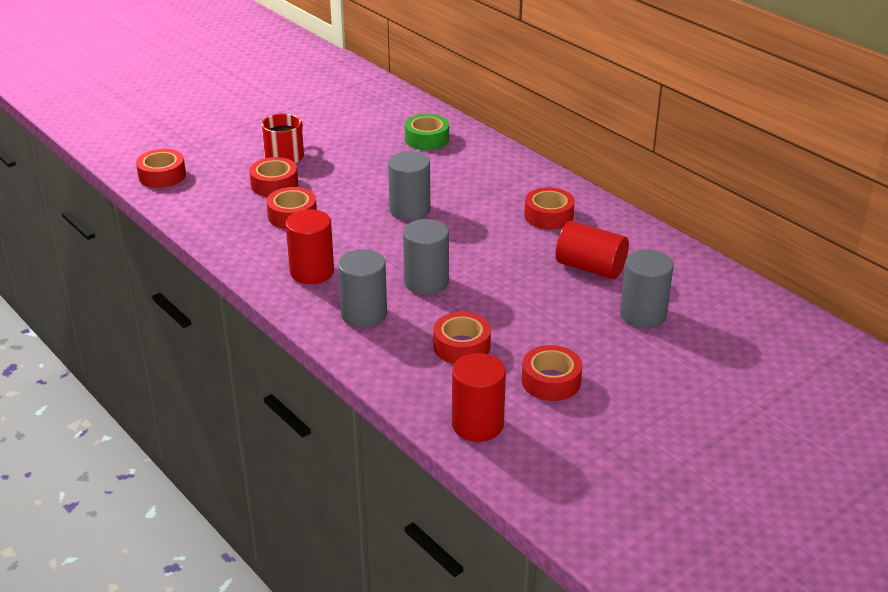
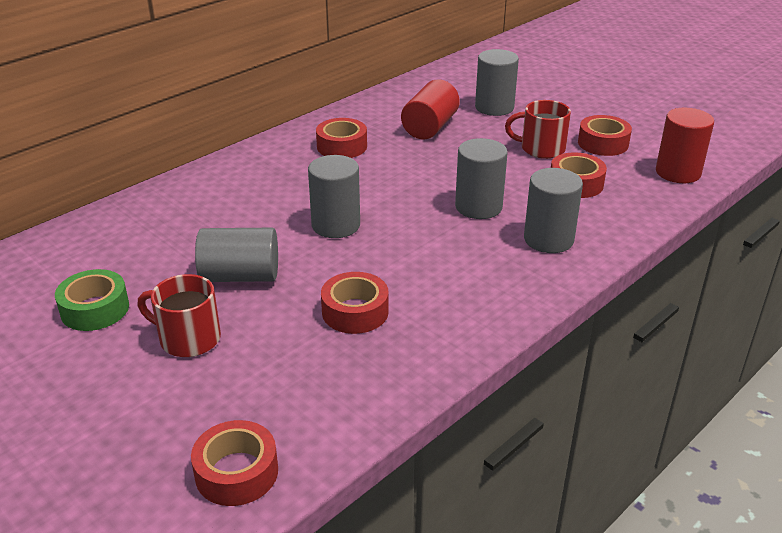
camera: 95 degrees left, 0 degrees up
red tape [249,157,298,197] -> none
red cylinder [285,209,334,284] -> none
green tape [405,114,449,150] -> green tape moved to [55,269,129,331]
none -> grey cylinder [195,228,278,282]
none -> red mug [505,100,571,159]

